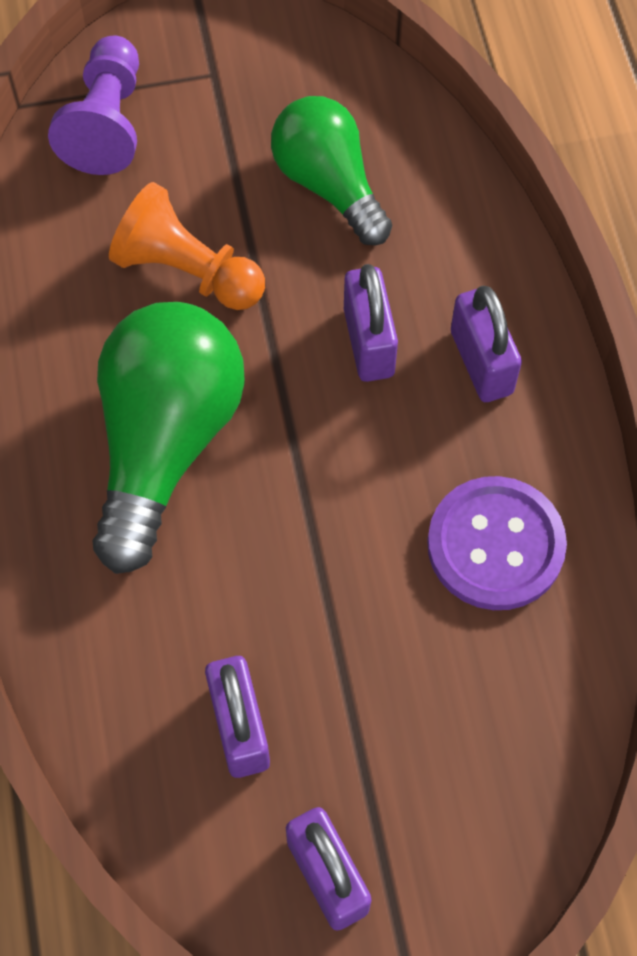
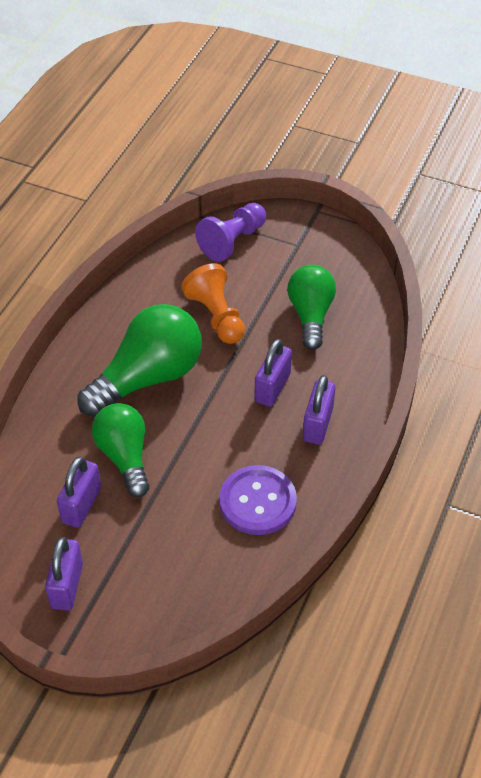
camera: 35 degrees right, 15 degrees down
none -> green light bulb [92,403,150,498]

